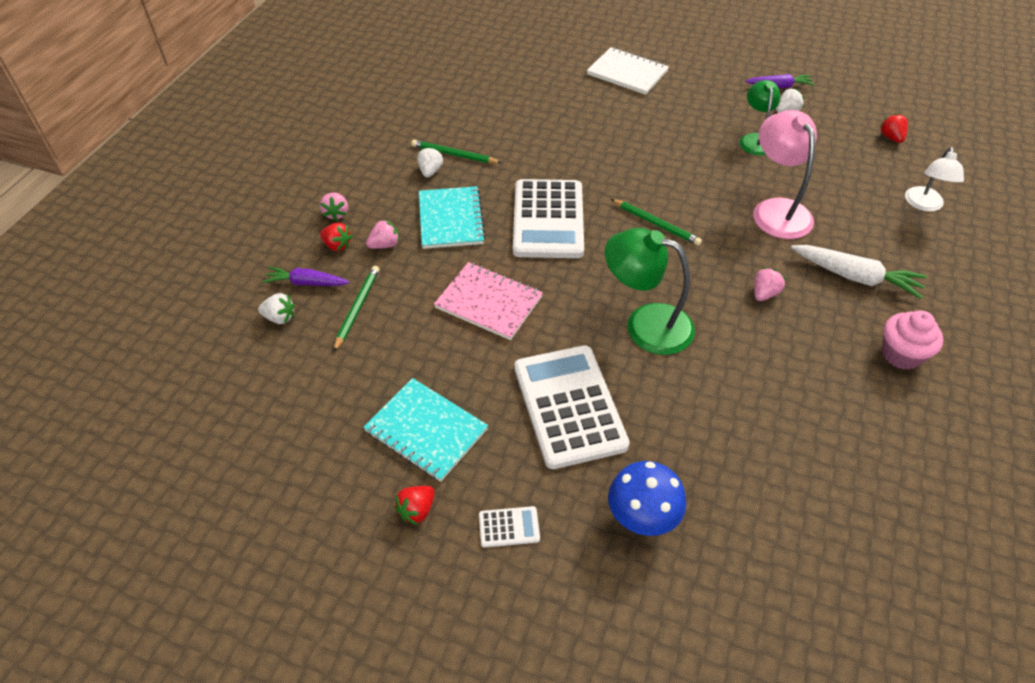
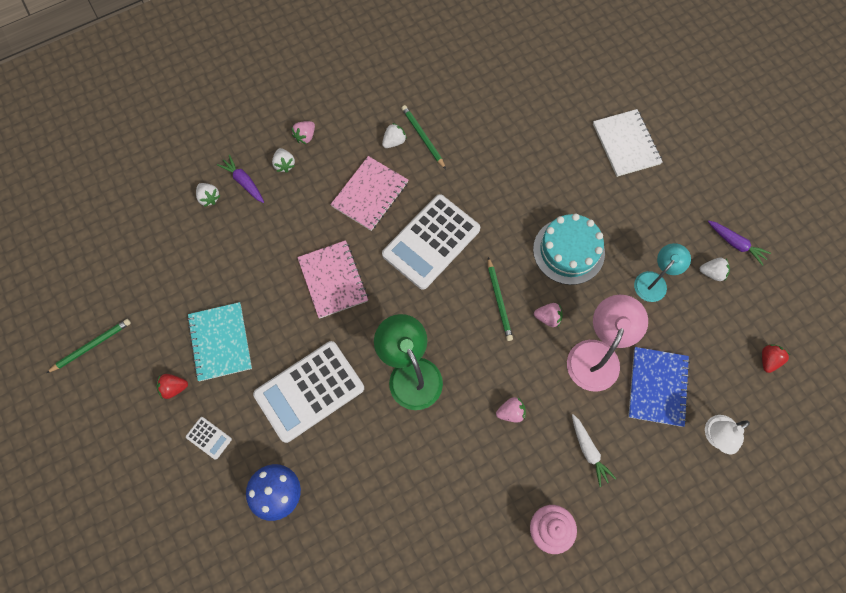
camera: 40 degrees right, 20 degrees up
red strawberry [320,223,352,251] -> white strawberry [272,148,295,173]
green pencil [333,266,380,352] -> green pencil moved to [46,319,131,373]
pink strawberry [366,219,399,249] -> pink strawberry moved to [534,303,563,327]
turquoise notebook [419,186,486,249] -> pink notebook [330,156,408,231]
white calculator [514,345,630,469] -> white calculator turned 150 degrees counterclockwise [253,341,364,443]
green lamp [740,80,780,155] -> turquoise lamp [634,243,691,302]
white carrot [791,245,927,299] -> white carrot [572,414,616,487], size x0.65
none -> turquoise cake [533,214,605,285]
none -> blue notebook [628,347,690,427]

